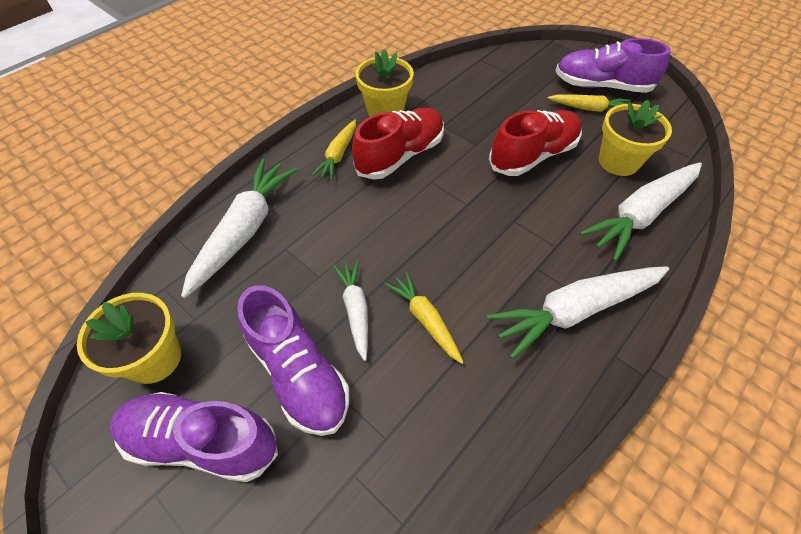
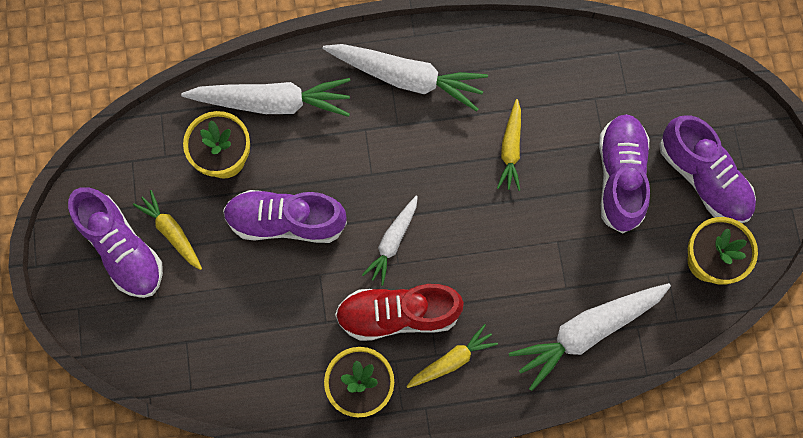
camera: 140 degrees left, 20 degrees up
white carrot [333,260,368,361] -> white carrot moved to [362,196,418,286]
red shoe [489,110,582,176] -> purple shoe [223,190,347,243]

